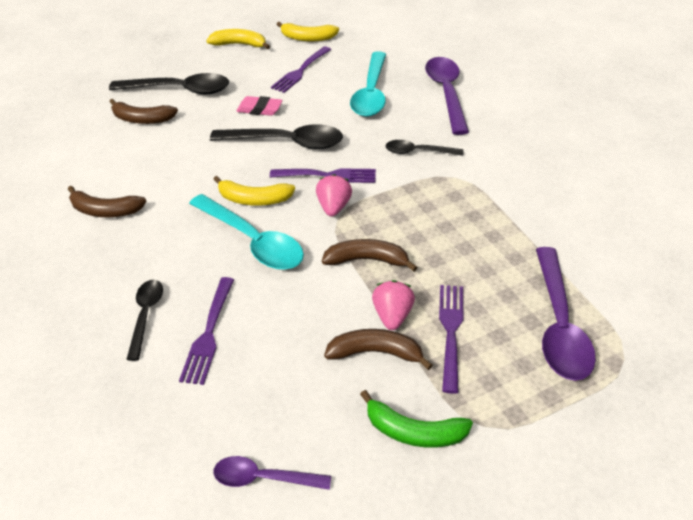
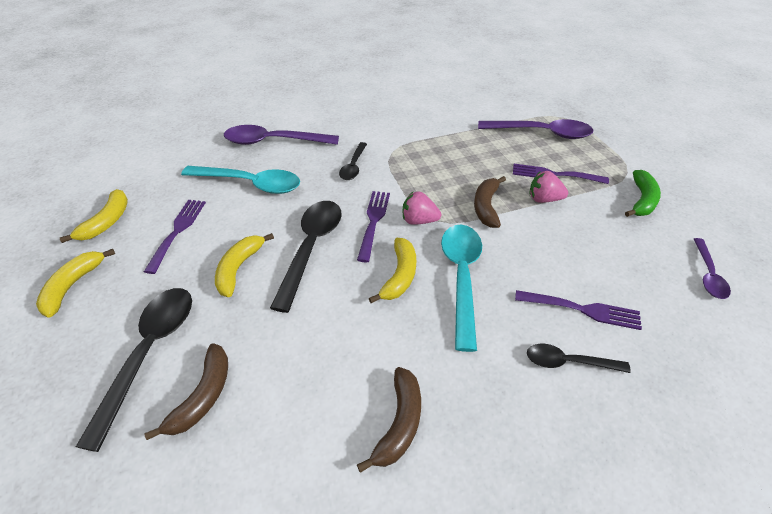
camera: 85 degrees left, 0 degrees up
turquoise spoon [189,194,304,270] -> turquoise spoon turned 45 degrees counterclockwise [441,225,482,352]
pink eraser [236,96,283,116] -> yellow banana [215,233,274,297]
purple fork [271,46,331,93] -> purple fork turned 120 degrees counterclockwise [144,200,206,274]
brown banana [324,329,433,370] -> none

